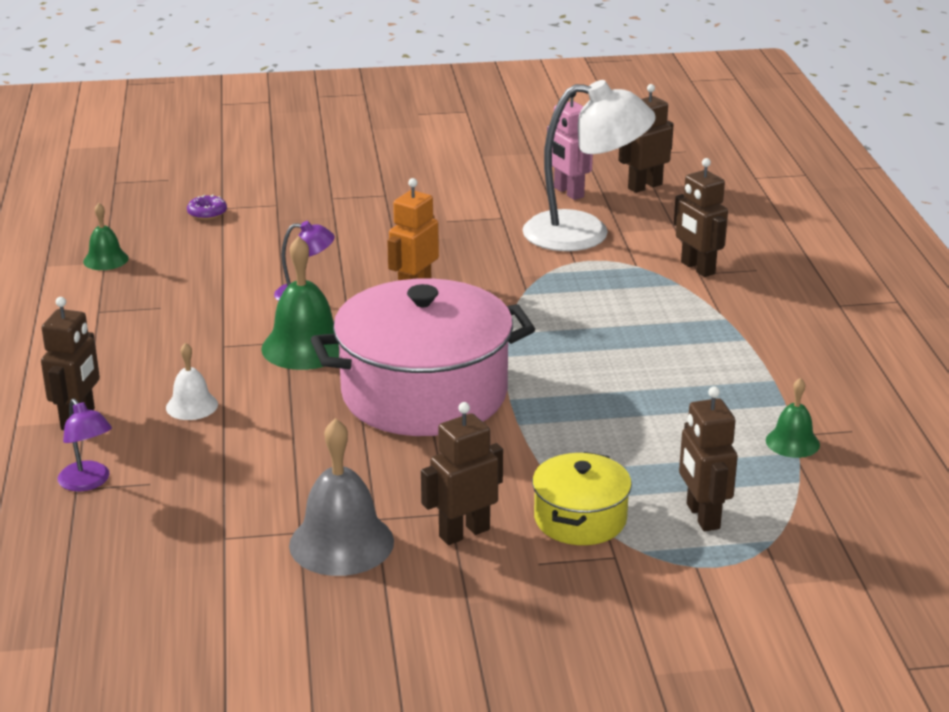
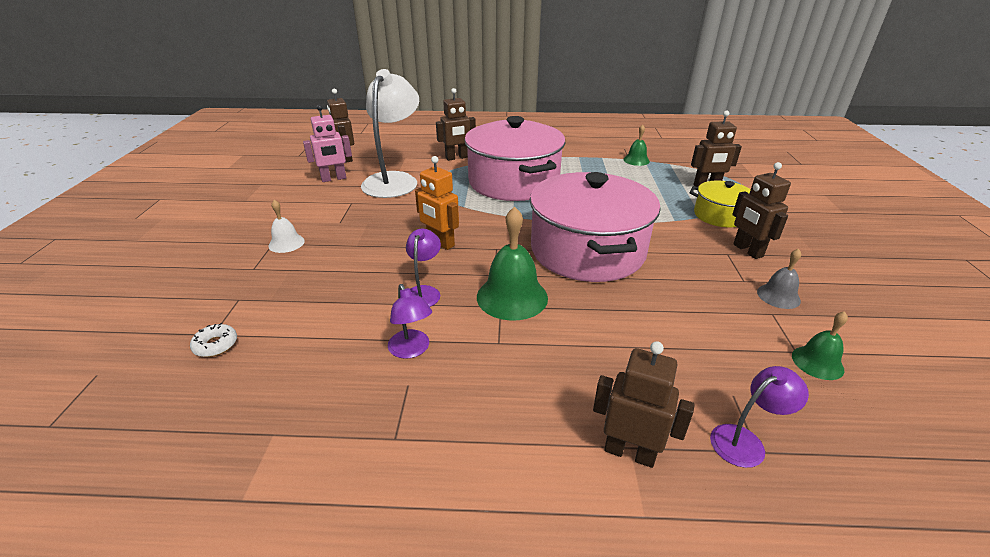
camera: 80 degrees left, 5 degrees up
green bell [83,203,129,270] -> green bell moved to [792,311,848,380]
white bell [166,343,218,420] -> white bell moved to [269,200,305,253]
purple donut [187,195,227,220] -> white donut [190,323,237,357]
grey bell [289,418,394,576] -> grey bell [757,248,801,309], size x0.56
none -> purple lamp [388,284,432,359]
none -> pink pot [464,116,565,201]

